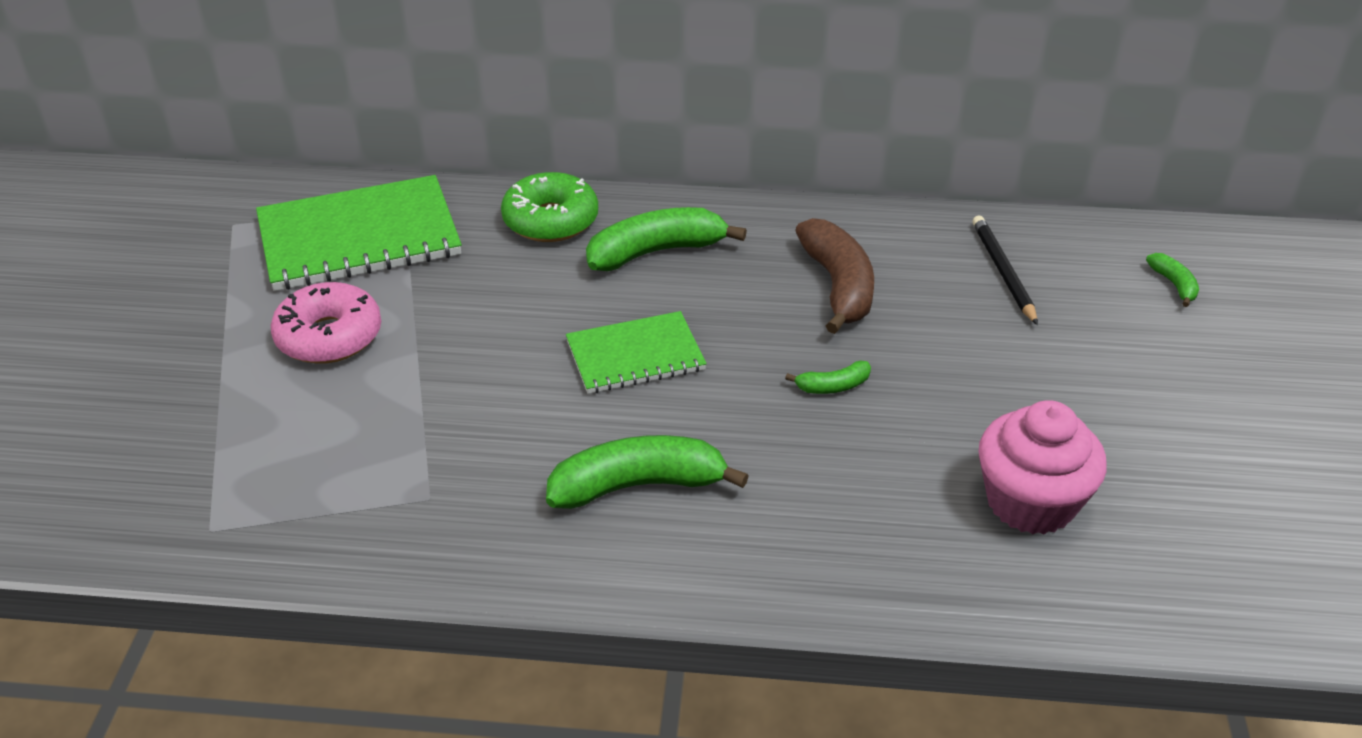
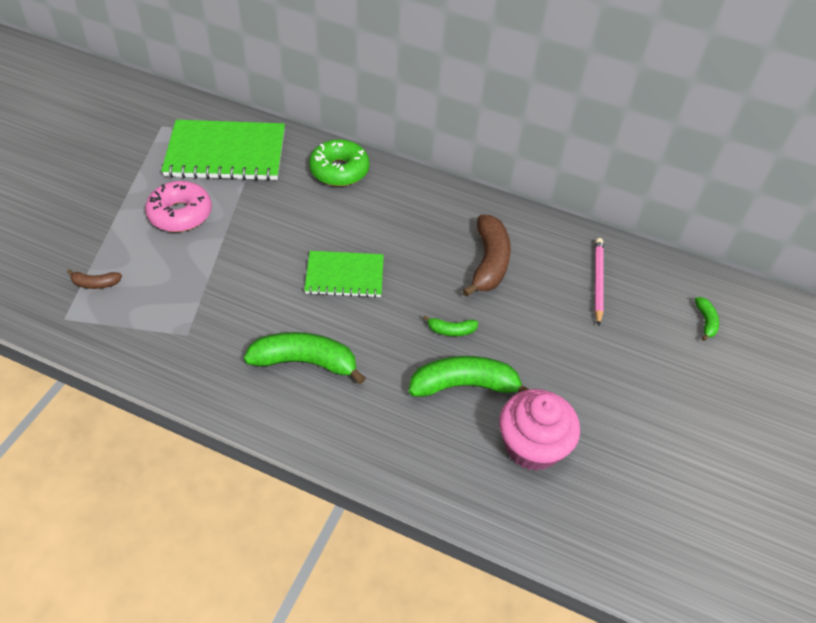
camera: 15 degrees right, 10 degrees up
green banana [586,207,747,271] -> green banana moved to [409,356,530,397]
black pencil [972,215,1038,325] -> pink pencil [595,238,603,326]
none -> brown banana [67,269,122,289]

